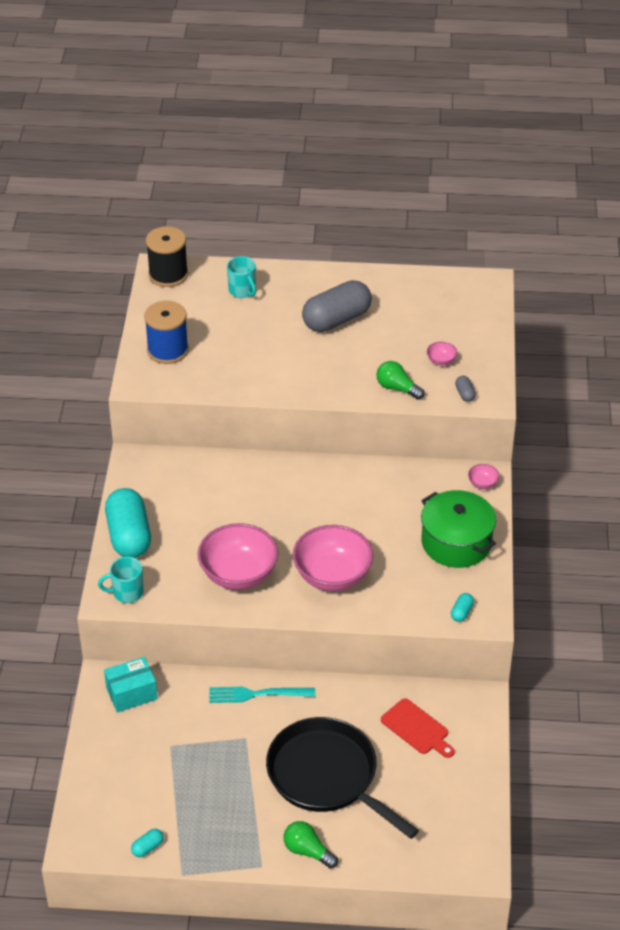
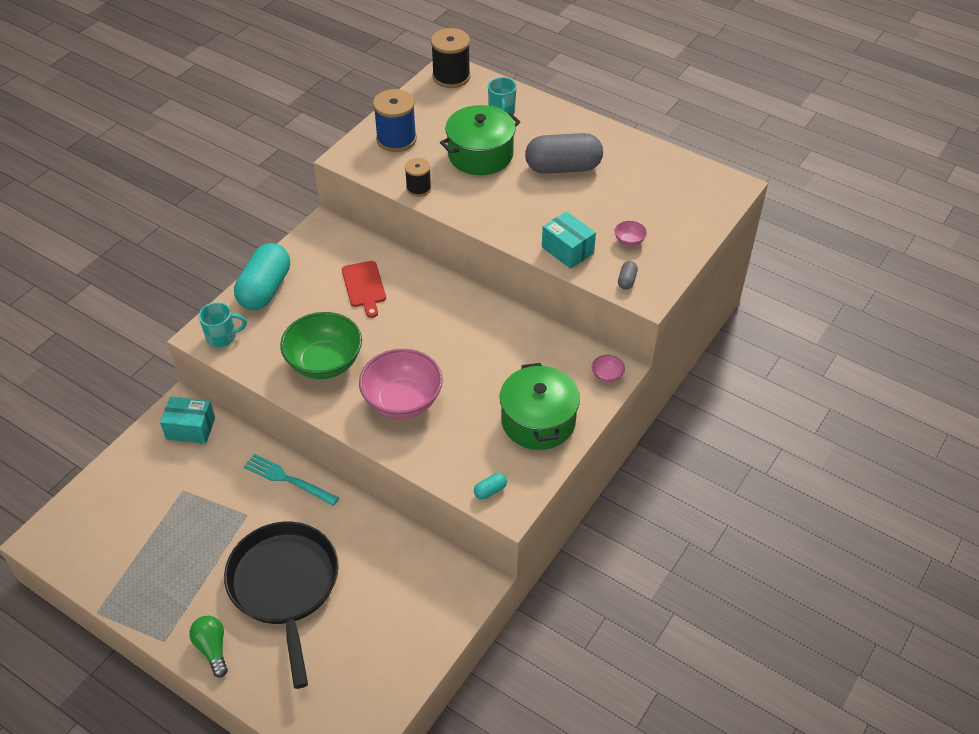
camera: 30 degrees right, 5 degrees up
turquoise mug [98,557,143,603] -> turquoise mug turned 150 degrees clockwise [199,302,247,348]
turquoise capsule [131,829,164,857] -> none
pink bowl [197,523,278,590] -> green bowl [280,312,362,379]
green light bulb [376,361,425,400] -> turquoise box [542,211,596,269]
red cutting board [381,698,454,758] -> red cutting board moved to [342,261,386,318]
none -> black spool [405,158,431,197]
none -> green pot [440,105,520,175]

